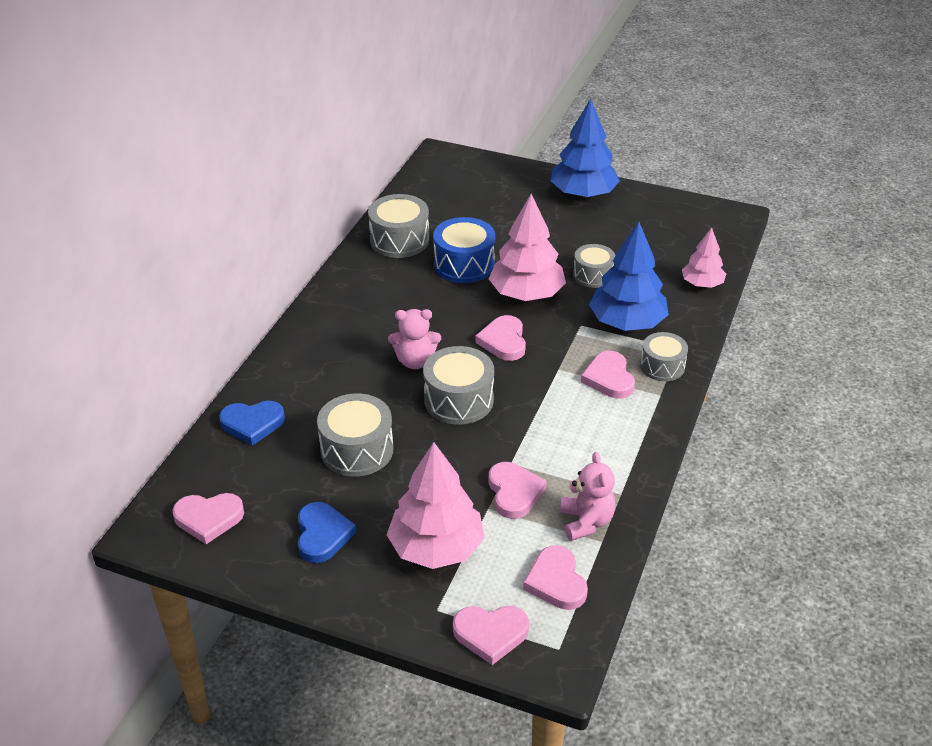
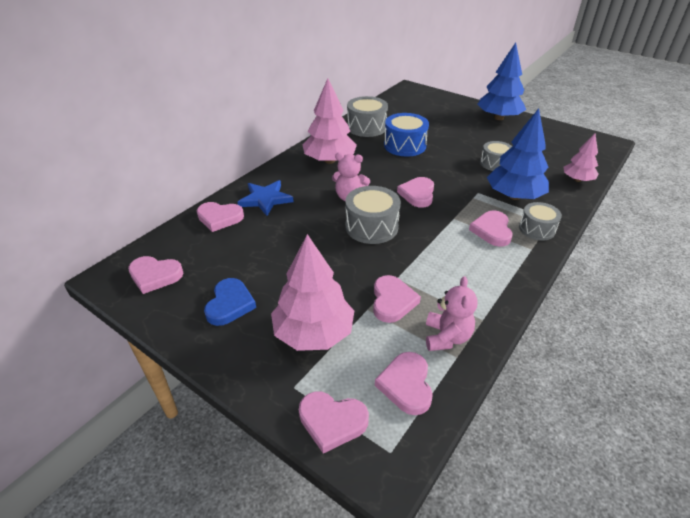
camera: 15 degrees right, 0 degrees up
blue heart [219,401,285,446] -> pink heart [197,202,244,232]
grey drum [317,393,393,477] -> none
pink tree [489,194,566,301] -> pink tree moved to [303,78,357,164]
none -> blue star [237,180,294,216]

